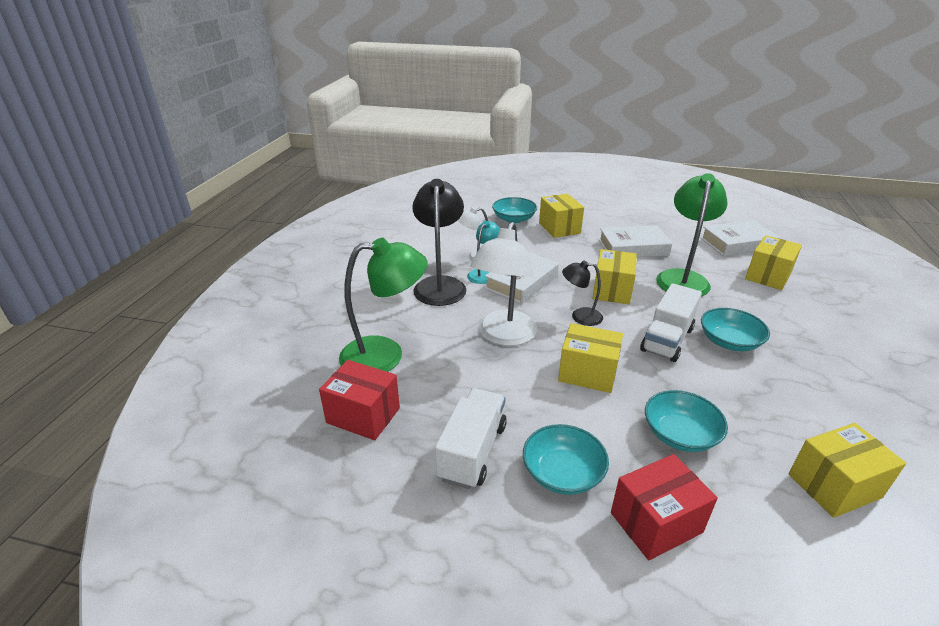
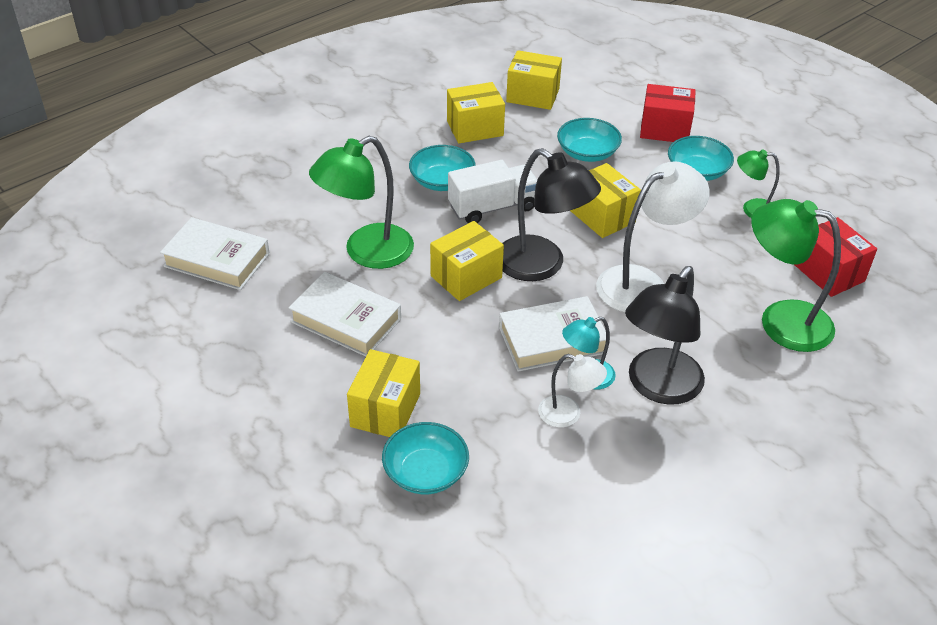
camera: 145 degrees left, 10 degrees up
white truck [435,388,507,489] -> green lamp [737,149,780,218]
black lamp [562,261,603,326] -> black lamp [502,148,601,281], size x1.85
yellow box [745,235,802,290] -> yellow box moved to [447,82,505,143]

